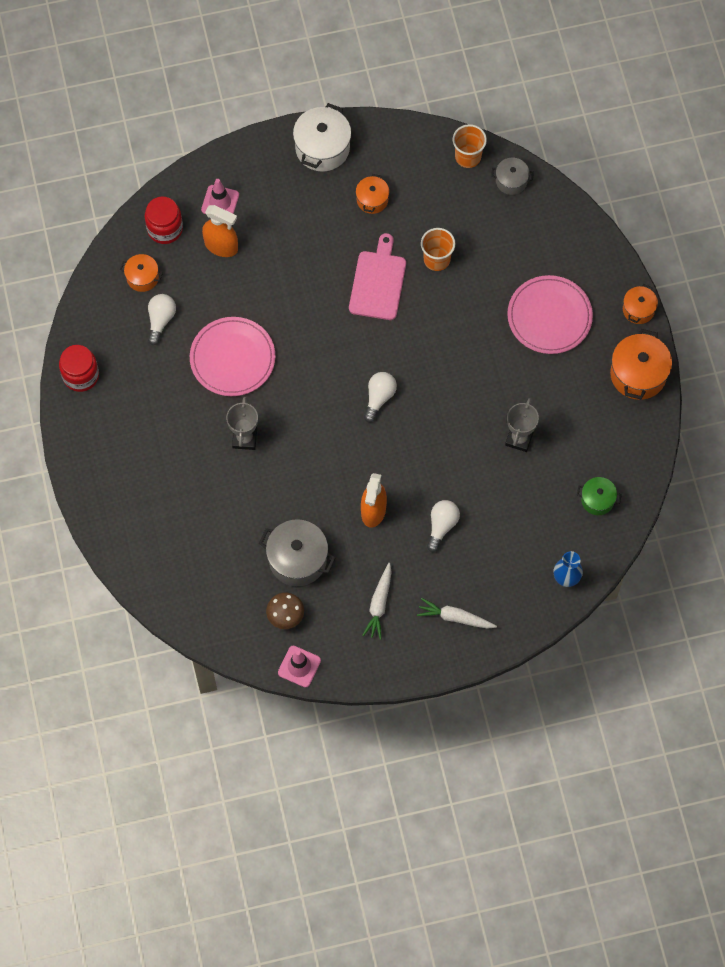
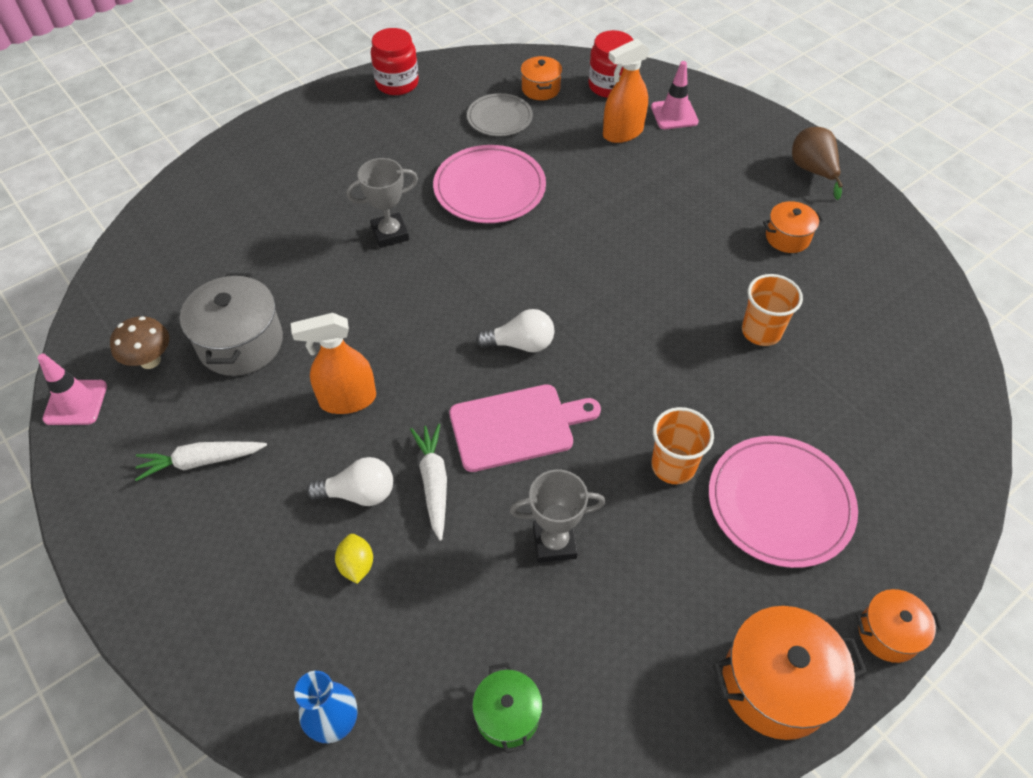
camera: 65 degrees right, 15 degrees down
white light bulb [148,294,176,345] -> grey plate [467,93,533,136]
orange spray bottle [202,205,238,257] -> orange spray bottle turned 60 degrees clockwise [603,39,650,143]
white pot [293,103,351,172] -> brown pear [792,127,843,200]
pink cutting board [349,233,406,320] -> pink cutting board moved to [449,384,601,472]
white carrot [417,598,497,629] -> white carrot moved to [410,424,447,541]
orange cup [453,124,487,168] -> orange cup moved to [651,407,714,484]
grey pot [491,158,534,195] -> none
none -> yellow lemon [335,534,373,584]

